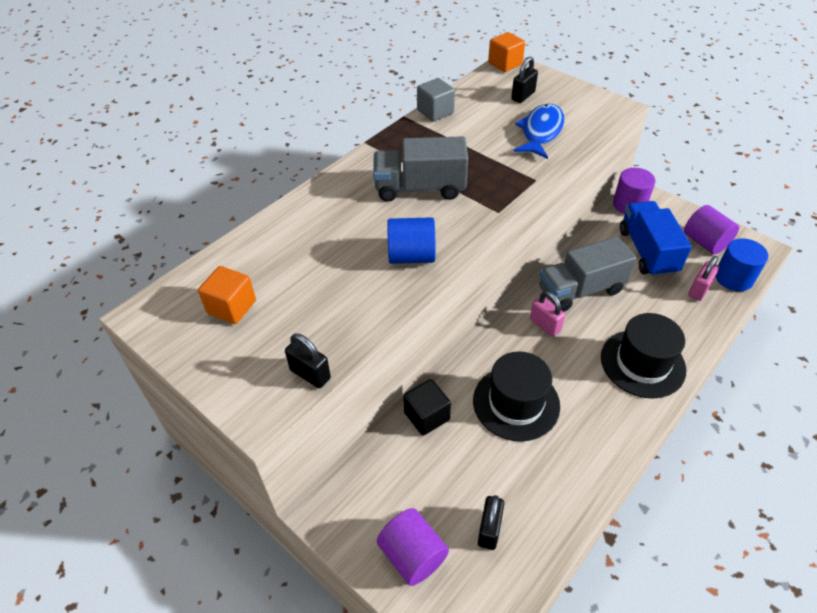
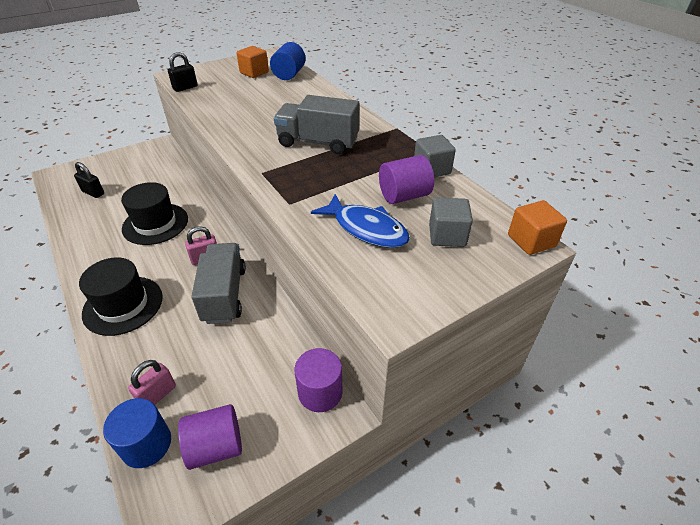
camera: 105 degrees right, 5 degrees down
grey truck [373,136,468,202] -> grey truck turned 90 degrees counterclockwise [274,95,359,154]
purple cylinder [377,508,449,586] -> purple cylinder moved to [379,155,434,204]
blue cylinder [387,217,436,264] -> blue cylinder moved to [270,42,306,80]
black cube [403,379,451,436] -> none
black padlock [511,57,538,103] -> grey cube [429,198,473,247]
blue truck [620,201,692,277] -> none
pink padlock [688,256,719,301] -> pink padlock turned 75 degrees clockwise [128,360,176,405]

